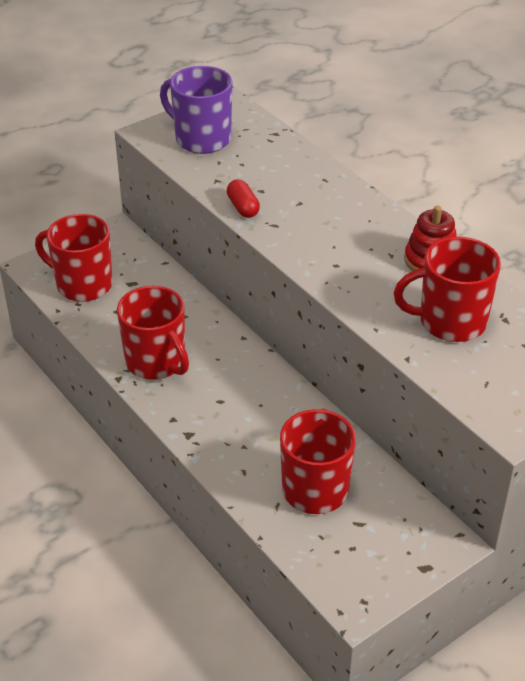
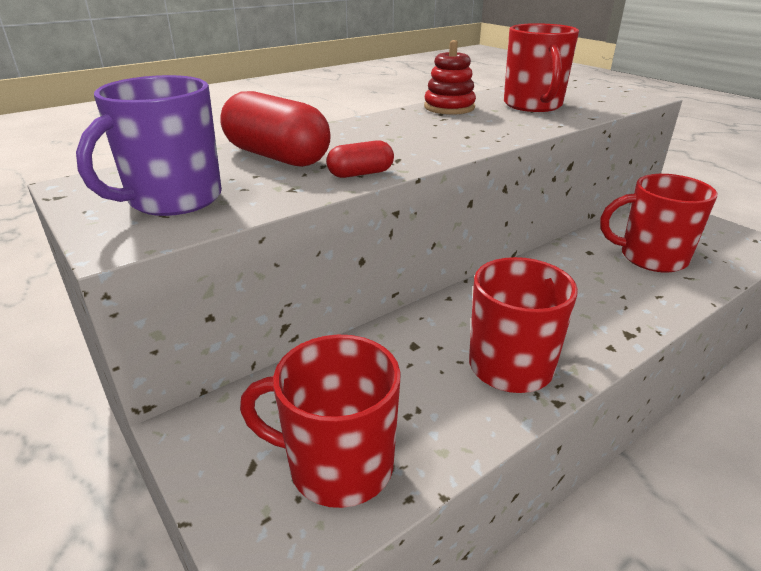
camera: 90 degrees left, 10 degrees down
red mug [35,214,113,302] -> red mug turned 75 degrees clockwise [240,335,401,508]
none -> red capsule [220,91,331,167]

